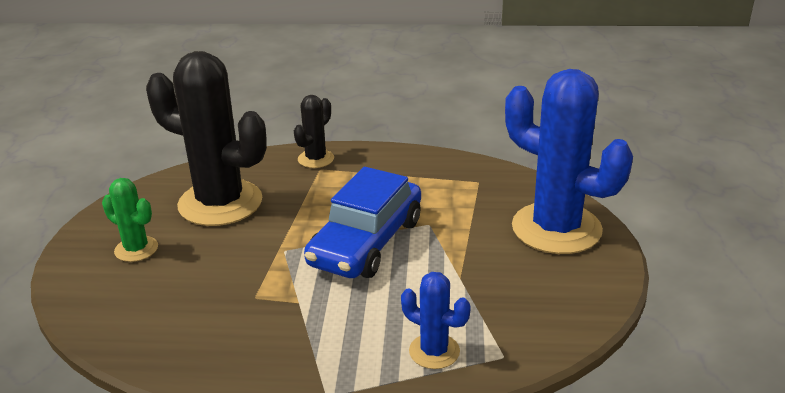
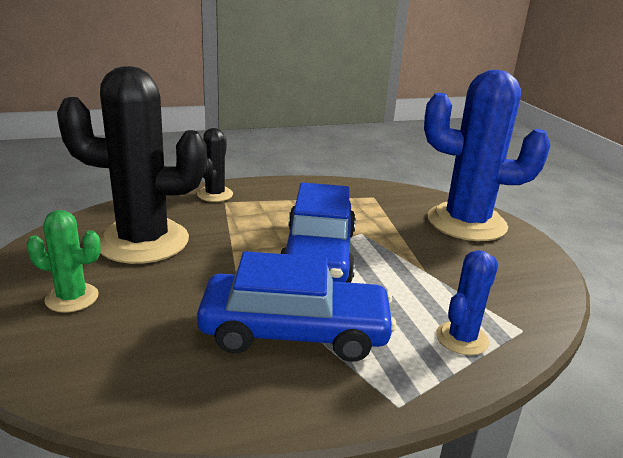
camera: 25 degrees left, 5 degrees down
blue cactus [401,272,471,369] -> blue cactus turned 60 degrees counterclockwise [436,250,498,355]
none -> blue car [197,251,396,362]

